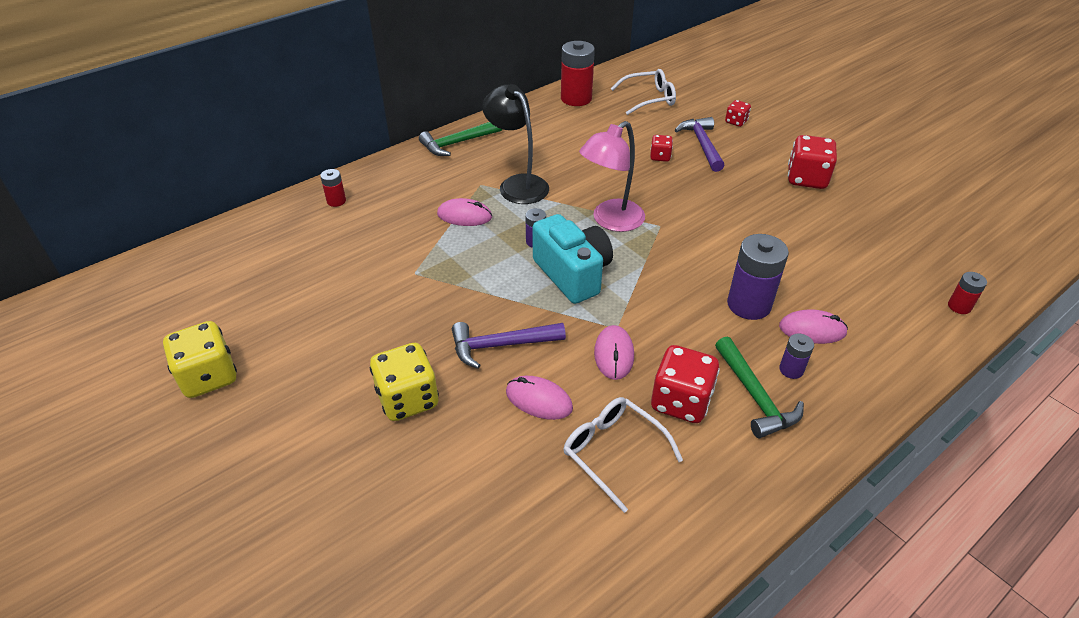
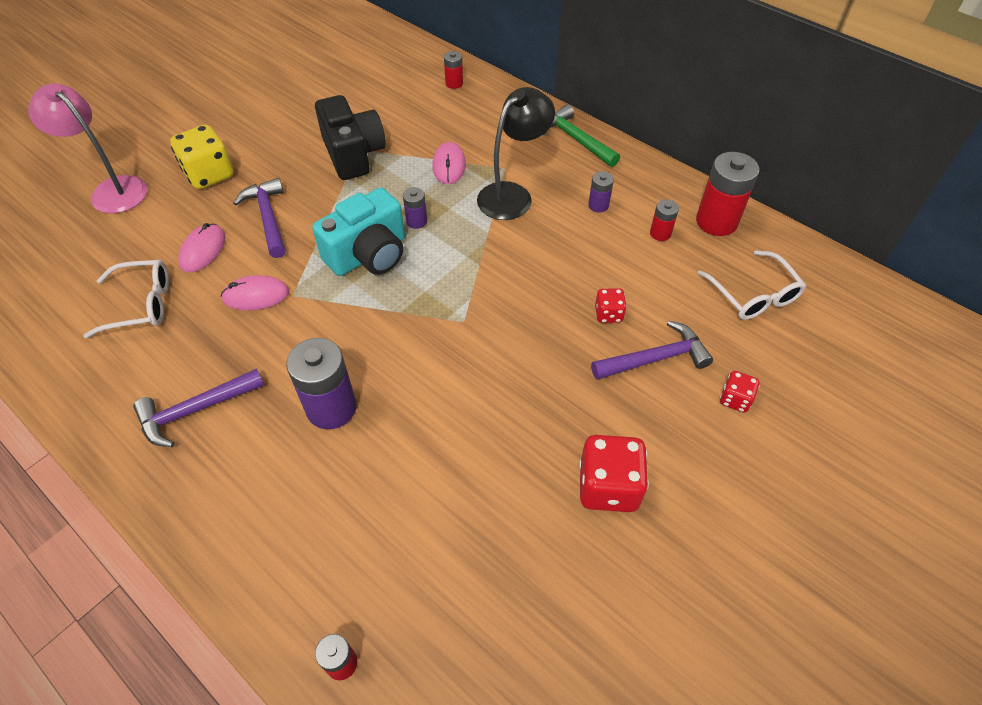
camera: 80 degrees right, 10 degrees up
yellow dice [163,321,237,398] -> none
white glasses [563,397,683,513] -> white glasses turned 45 degrees clockwise [83,260,169,338]
pink lamp [579,121,645,232] -> pink lamp moved to [28,83,147,213]
red dice [651,345,720,423] -> none
green hammer [715,337,804,438] -> purple hammer [133,368,265,447]
pink mouse [779,309,848,344] -> none
purple battery [779,334,814,379] -> purple battery moved to [588,171,614,212]
none -> black camera [315,95,386,180]
none -> red battery [650,199,679,241]

